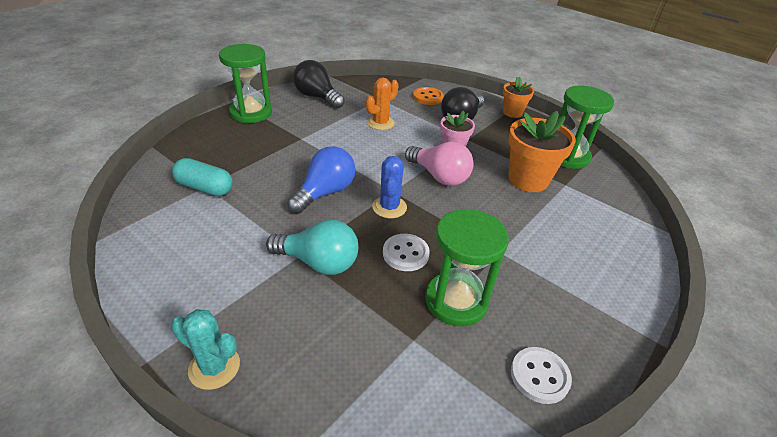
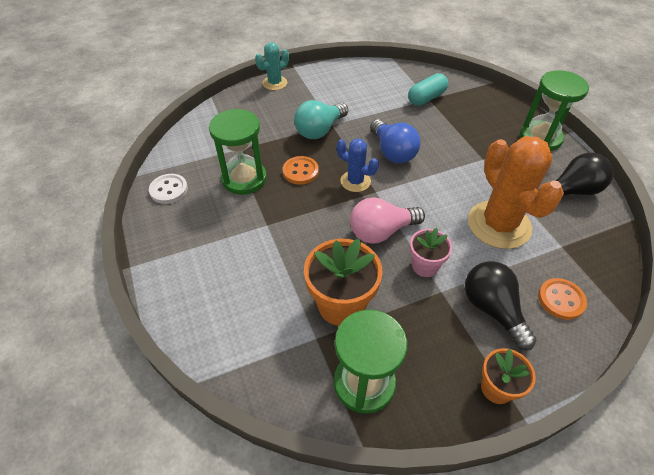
camera: 120 degrees right, 10 degrees up
orange cactus [366,78,399,130] -> orange cactus [468,136,564,249], size x1.91
white button [383,234,430,271] -> orange button [283,156,319,185]

